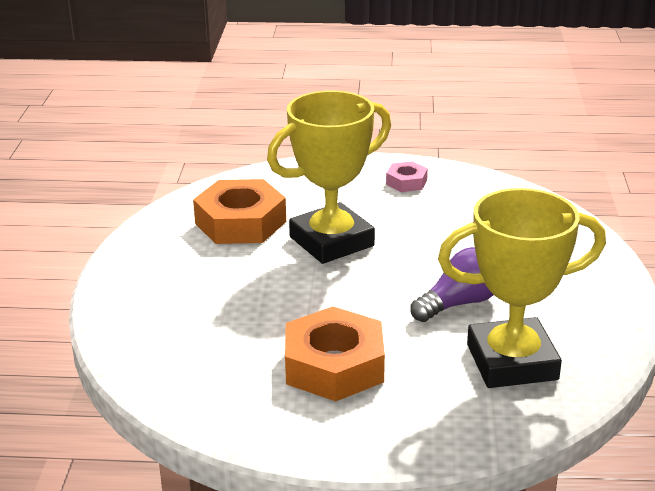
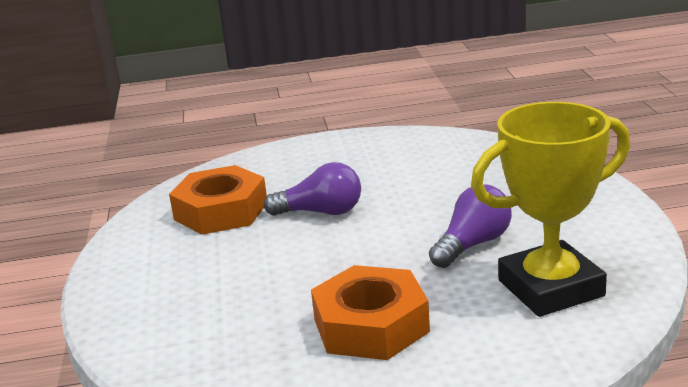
camera: 10 degrees left, 5 degrees down
yellow trophy [267,90,391,264] -> purple light bulb [264,162,361,216]
pink nut [386,161,428,192] -> none

